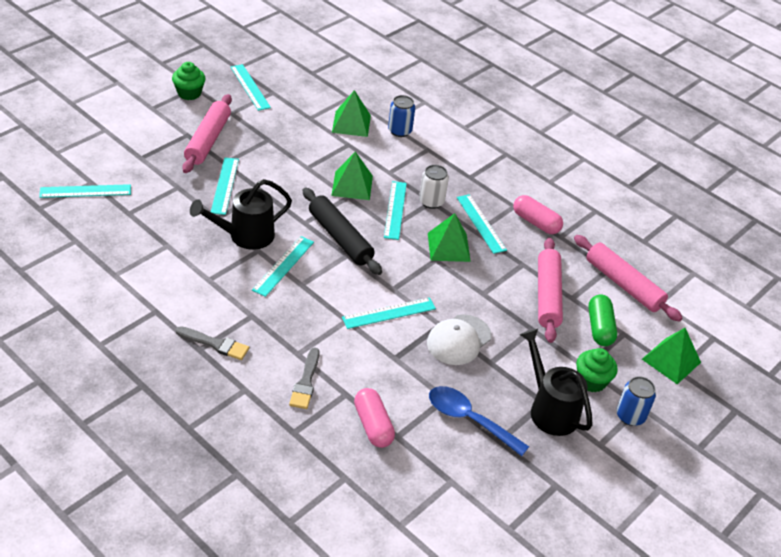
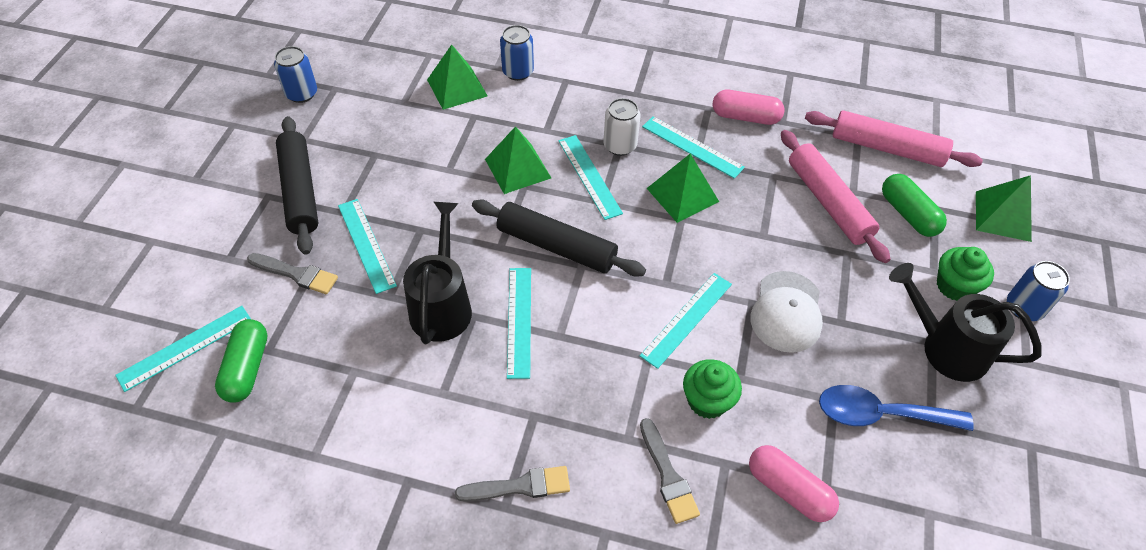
camera: 25 degrees left, 10 degrees up
green cupcake [172,62,206,100] -> green cupcake moved to [683,359,742,419]
pink rolling pin [182,94,232,173] -> black rolling pin [276,116,318,255]
black watering can [190,179,292,250] -> black watering can turned 150 degrees clockwise [403,202,472,344]
turquoise ruler [231,64,271,111] -> blue can [274,46,317,103]
none -> green capsule [215,319,268,402]
none -> grey brush [247,253,338,294]

